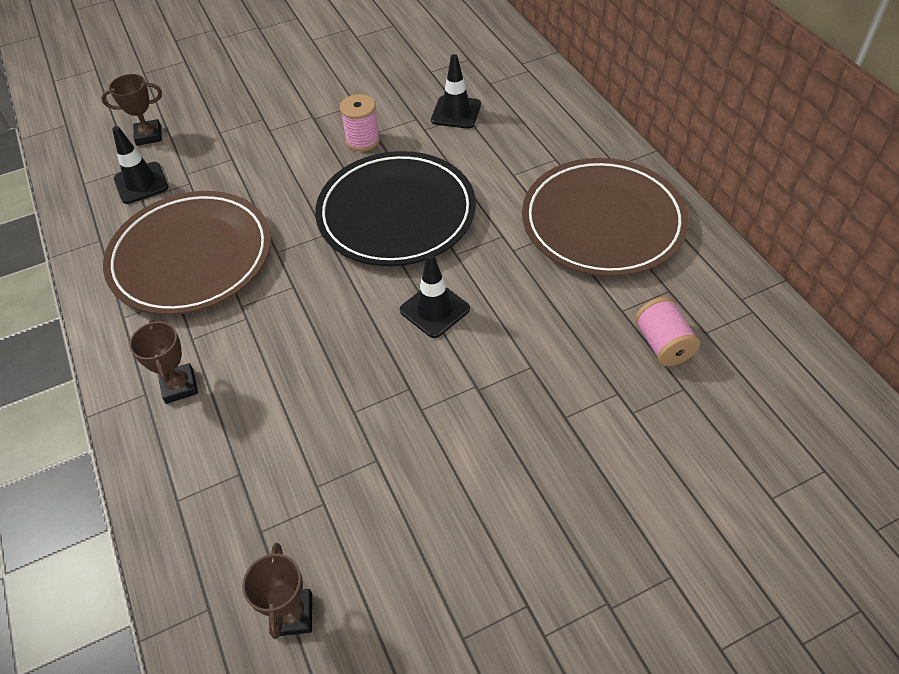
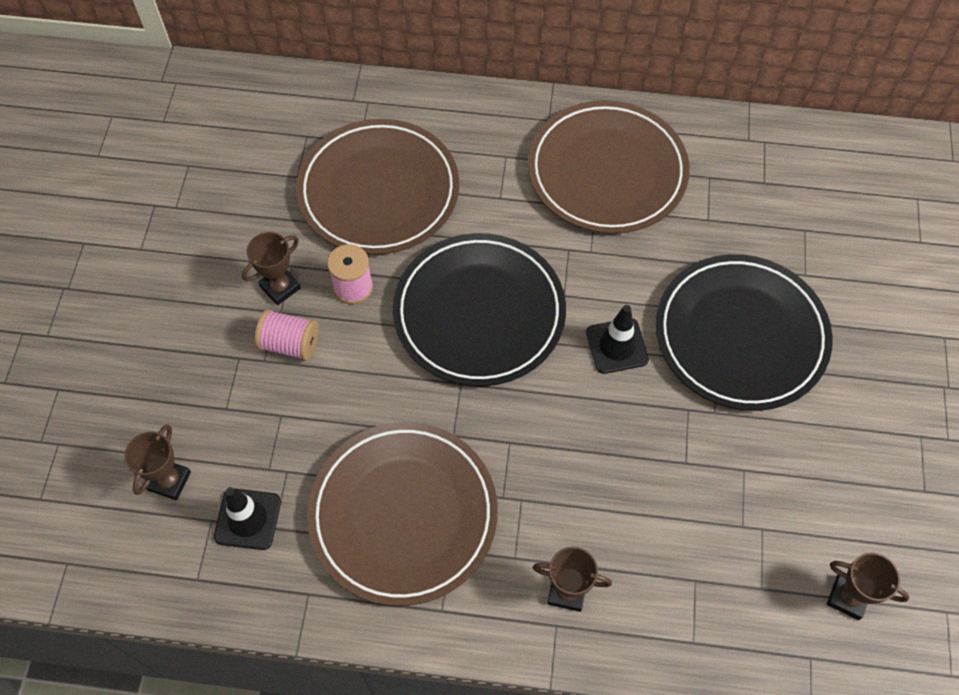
camera: 60 degrees left, 10 degrees up
black traffic cone [431,54,481,129] -> brown plate [296,119,459,255]
pink spool [635,297,700,366] -> pink spool moved to [255,309,319,361]
none -> brown trophy [242,232,301,305]
none -> black plate [656,254,833,411]

